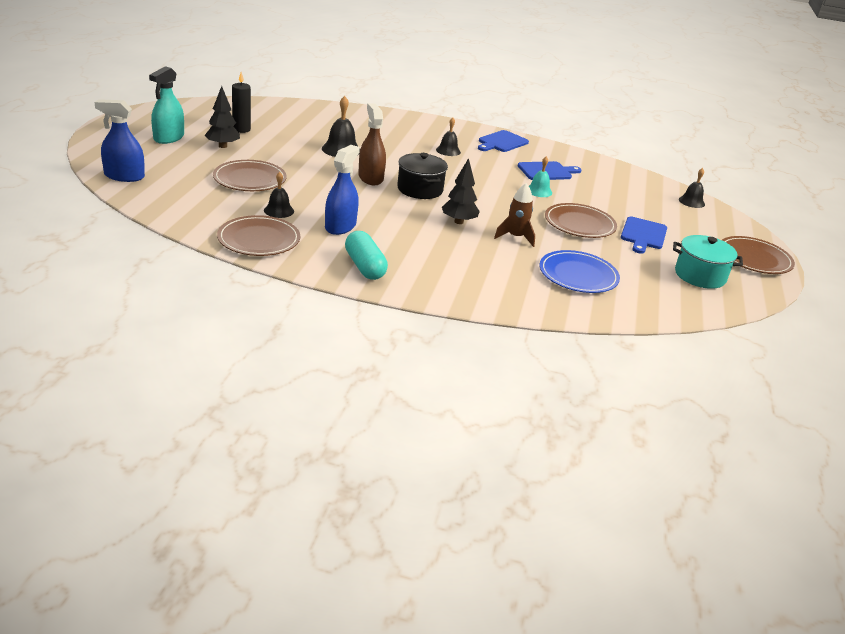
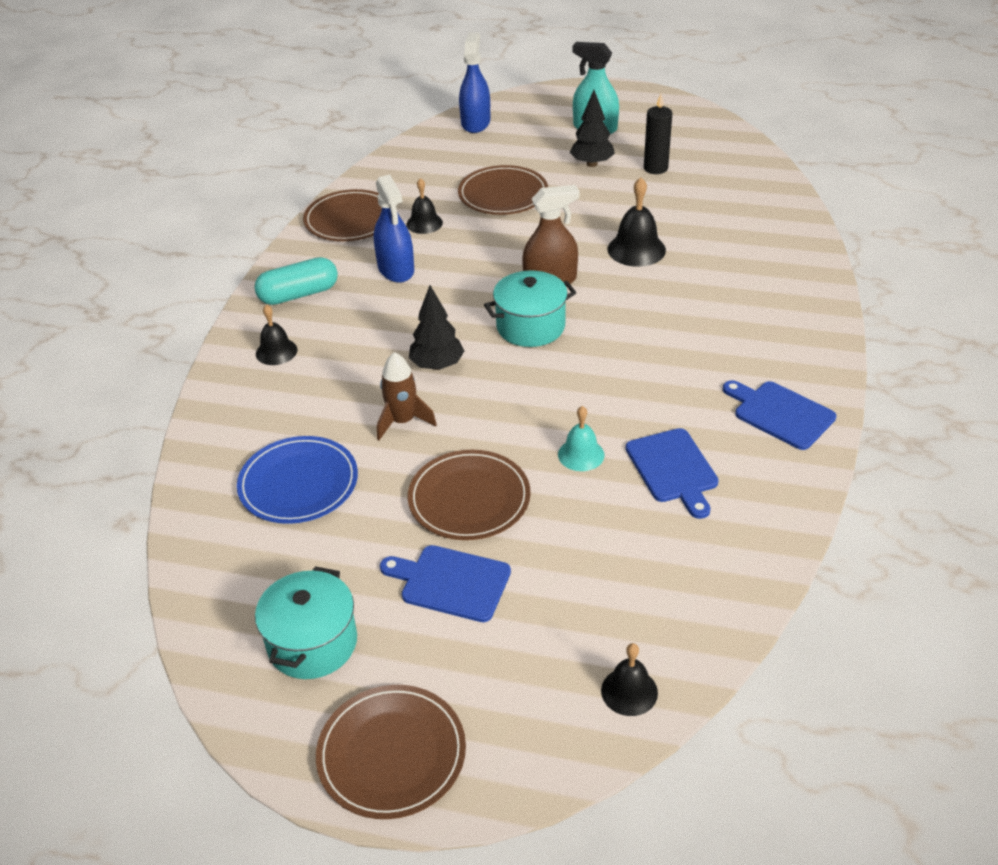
camera: 95 degrees right, 10 degrees up
blue spray bottle [325,145,360,235] -> blue spray bottle turned 45 degrees clockwise [374,174,414,283]
black pot [397,153,448,199] -> turquoise pot [484,271,576,347]
black bell [436,118,461,156] -> black bell moved to [256,305,297,365]

